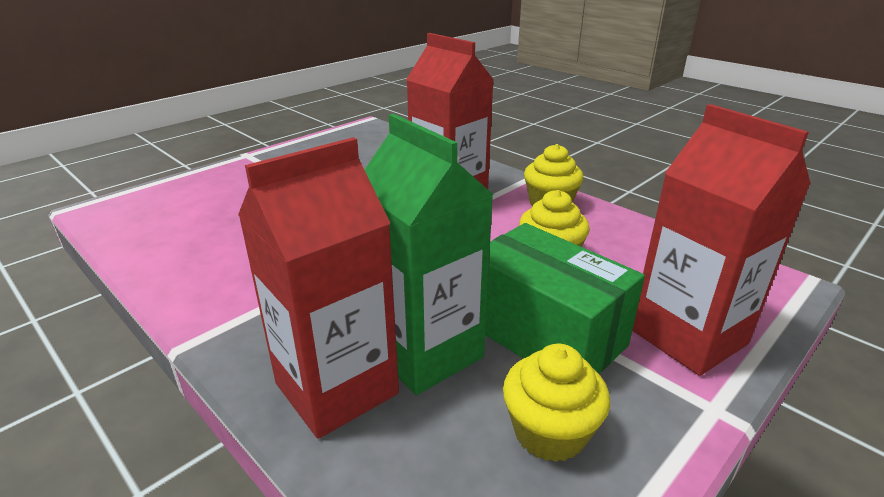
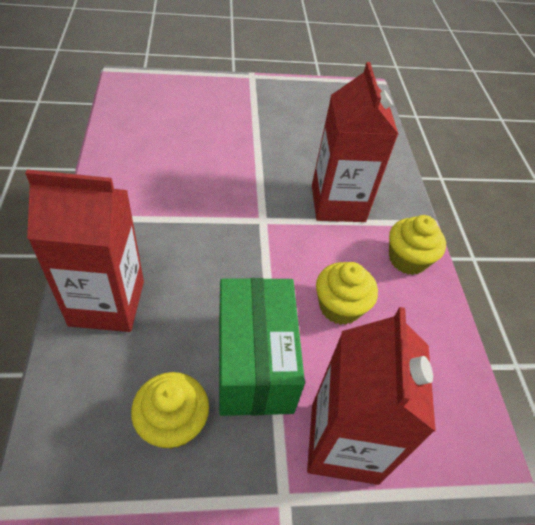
camera: 35 degrees right, 20 degrees up
green carton [365,114,494,395] -> none

